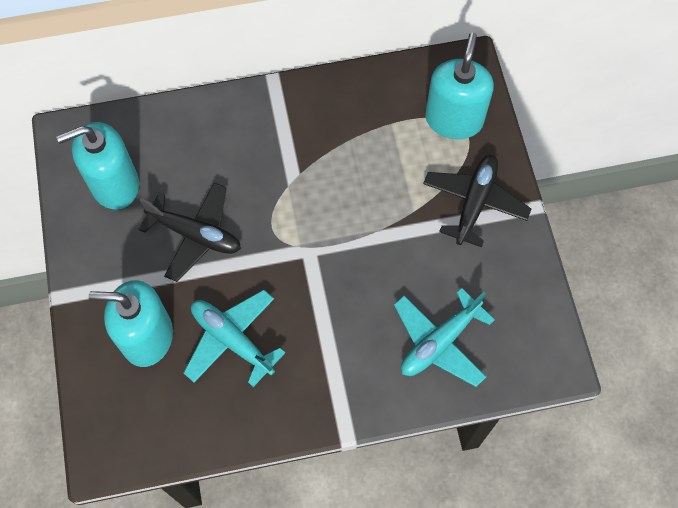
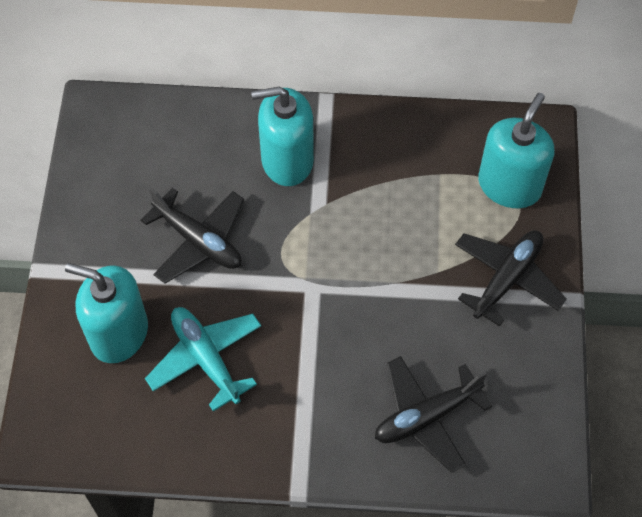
camera: 15 degrees right, 5 degrees down
turquoise soap dispenser [57,122,139,210] -> turquoise soap dispenser moved to [251,86,314,186]
turquoise plane [394,288,495,387] -> black plane [375,356,492,473]

